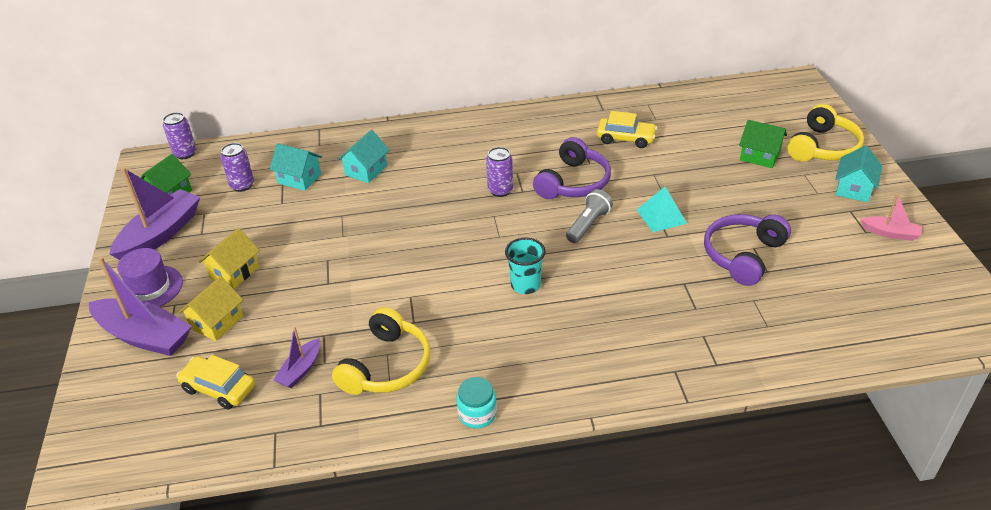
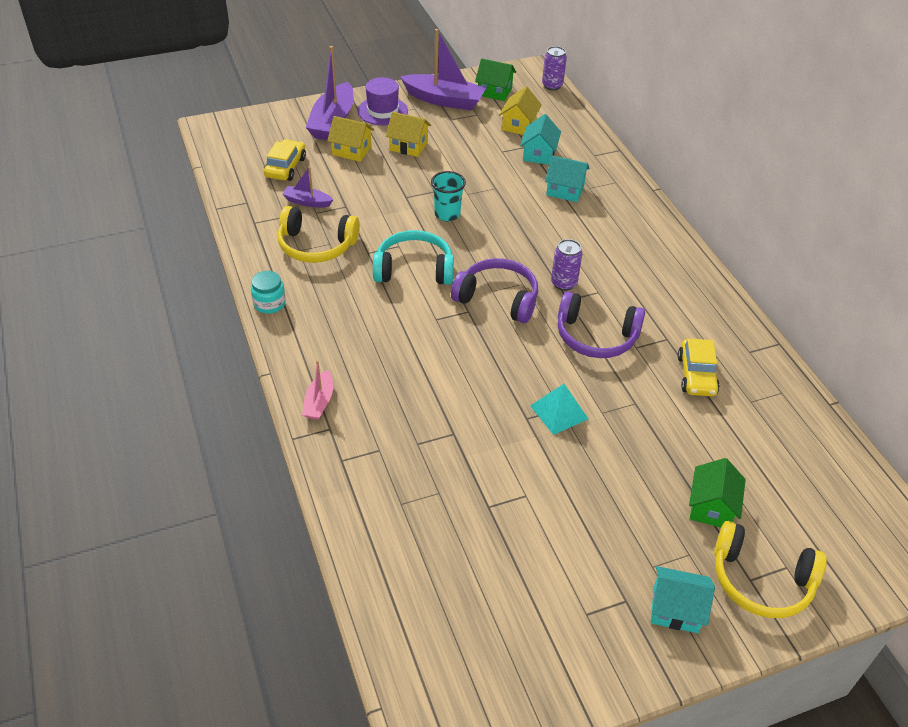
camera: 75 degrees right, 5 degrees up
purple can [220,143,254,192] -> yellow house [499,87,542,135]
turquoise cup [505,237,545,294] -> turquoise cup moved to [431,171,466,221]
grey flashlight [566,189,613,243] -> none
purple headphones [704,214,791,286] -> purple headphones moved to [451,258,538,323]
pink boat [861,193,922,241] -> pink boat moved to [302,360,333,420]
none -> turquoise headphones [373,230,454,285]

